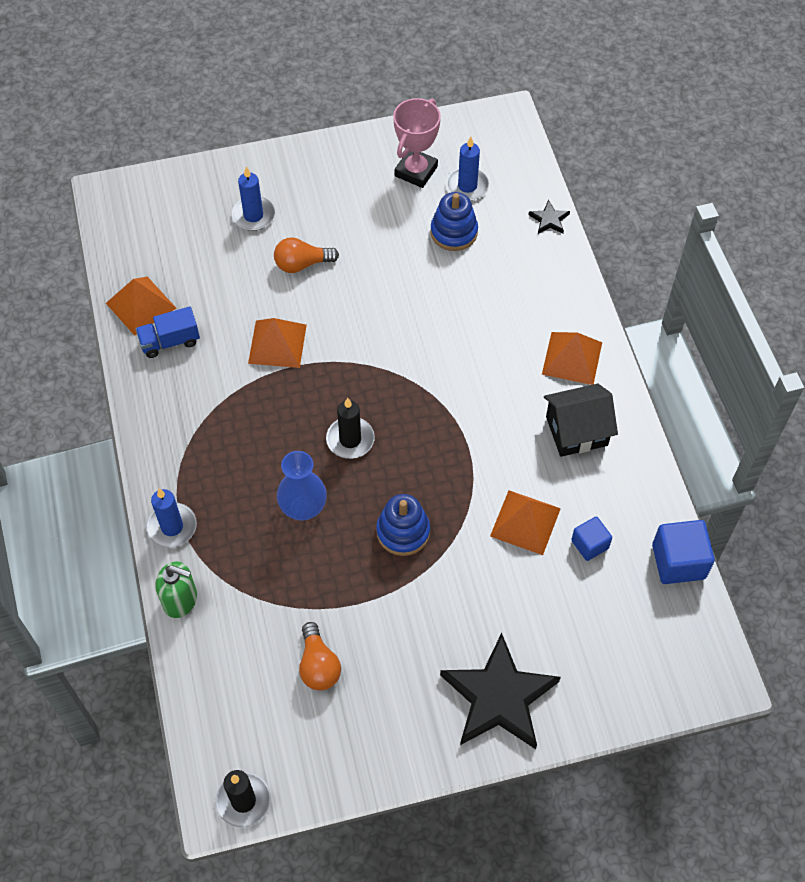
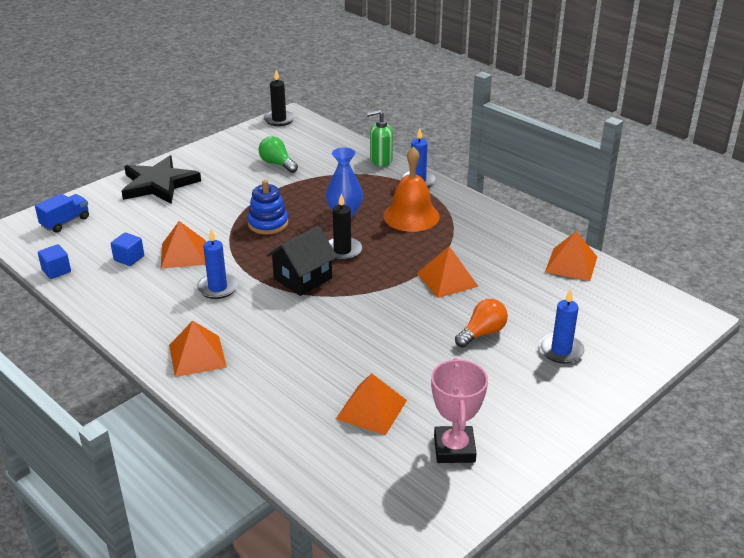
camera: 150 degrees right, 25 degrees down
blue truck [136,307,200,358] -> blue truck moved to [35,193,89,233]
orange light bulb [299,622,341,691] -> green light bulb [259,136,298,173]
blue stacking toy [431,192,478,251] -> orange pyramid [336,373,407,435]
blue candle [446,137,489,201] -> blue candle moved to [196,230,239,299]
black star [528,200,570,234] -> none
black house [544,384,618,457] -> black house moved to [266,226,337,296]
blue cube [652,520,715,584] -> blue cube [38,244,71,279], size x0.61
none -> orange bell [383,146,440,232]

